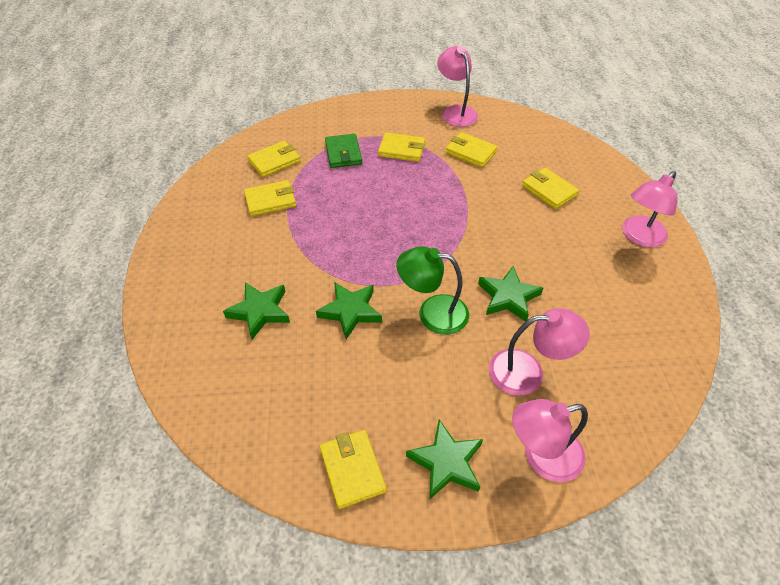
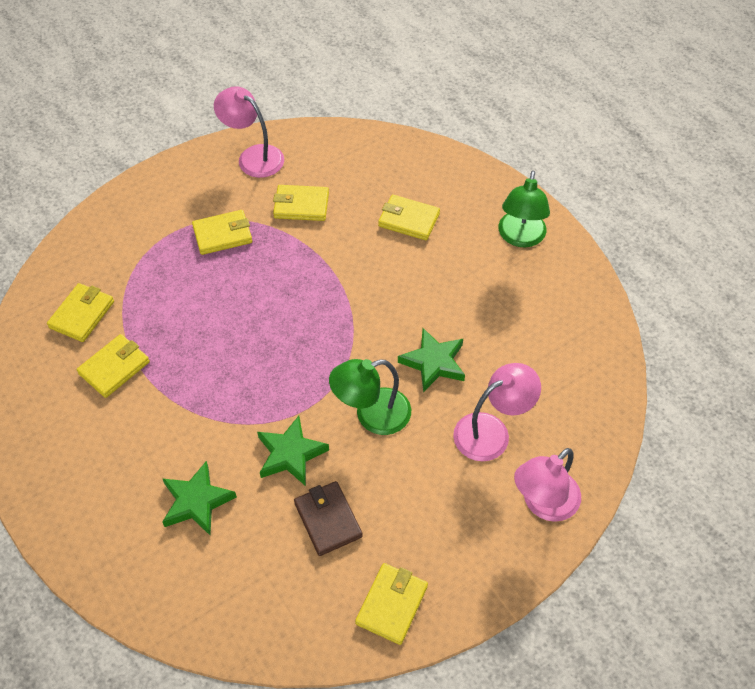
camera: 30 degrees left, 5 degrees up
yellow wallet [320,430,386,509] -> yellow wallet turned 75 degrees clockwise [355,563,428,645]
green wallet [325,134,362,168] -> none
green star [406,420,483,499] -> none
pink lamp [622,171,678,248] -> green lamp [498,170,550,247]
none -> brown wallet [294,481,363,556]

